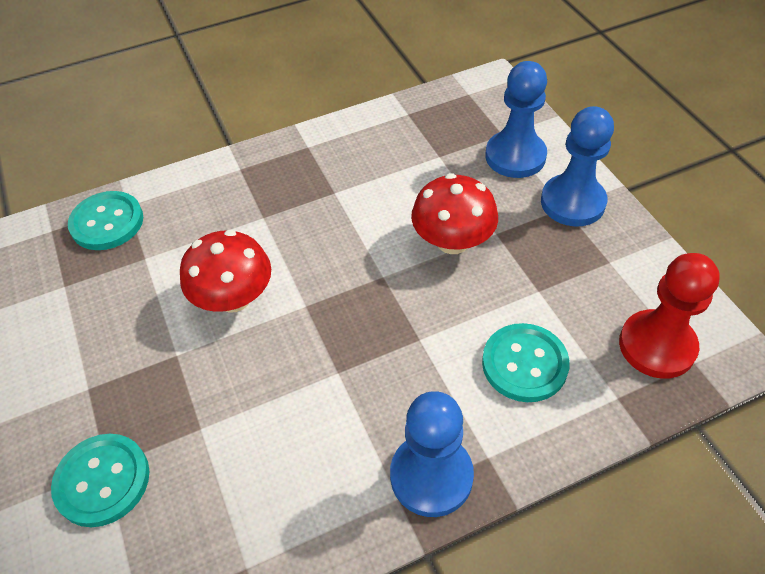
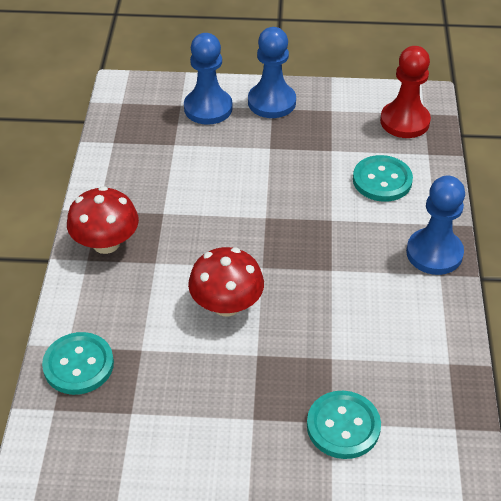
camera: 65 degrees left, 5 degrees down
red mushroom [411,173,498,254] -> red mushroom moved to [67,186,139,254]

